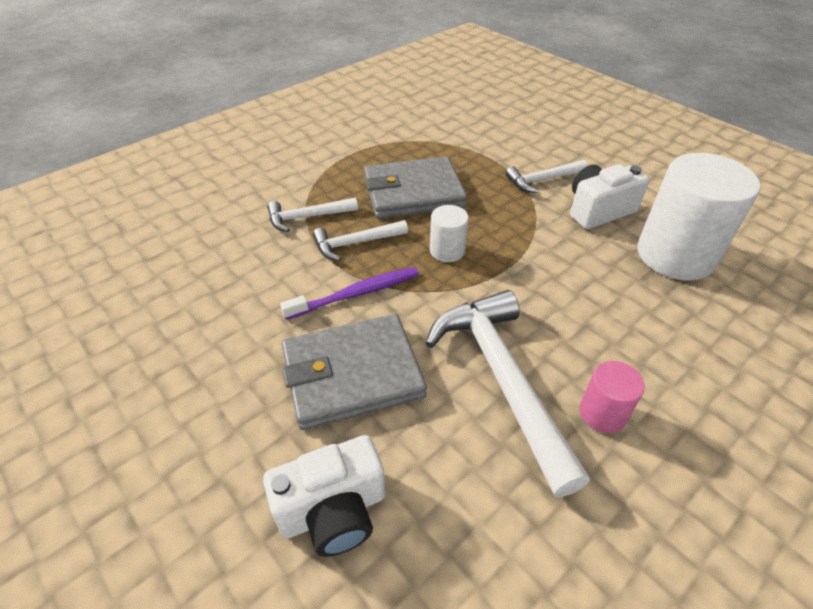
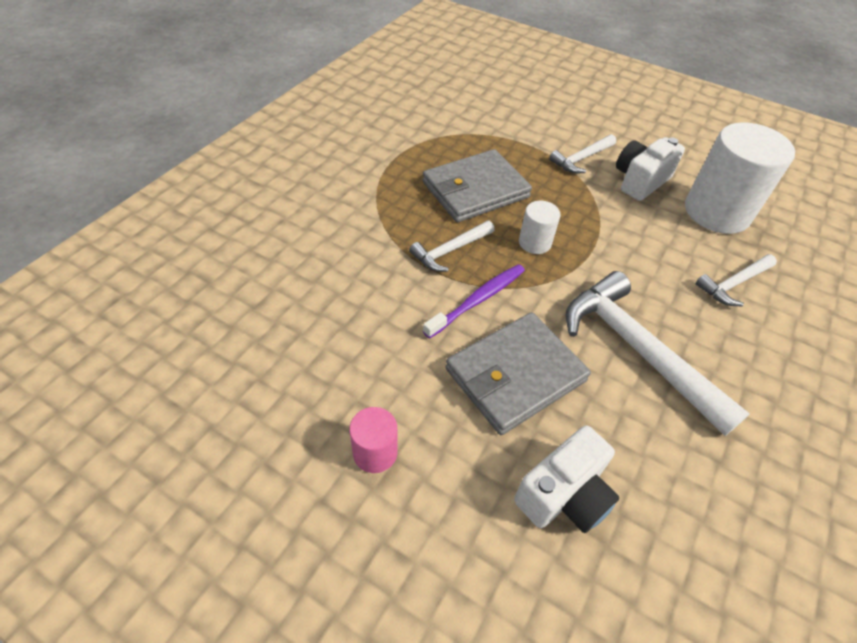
camera: 20 degrees left, 5 degrees up
white hammer [267,198,358,232] -> white hammer moved to [696,254,777,306]
pink cylinder [580,361,645,433] -> pink cylinder moved to [349,407,397,473]

